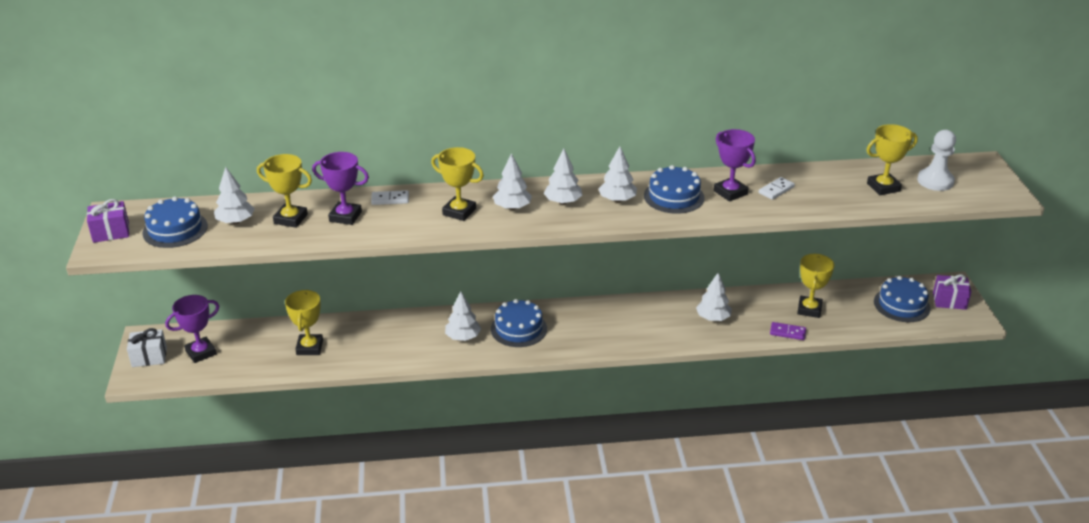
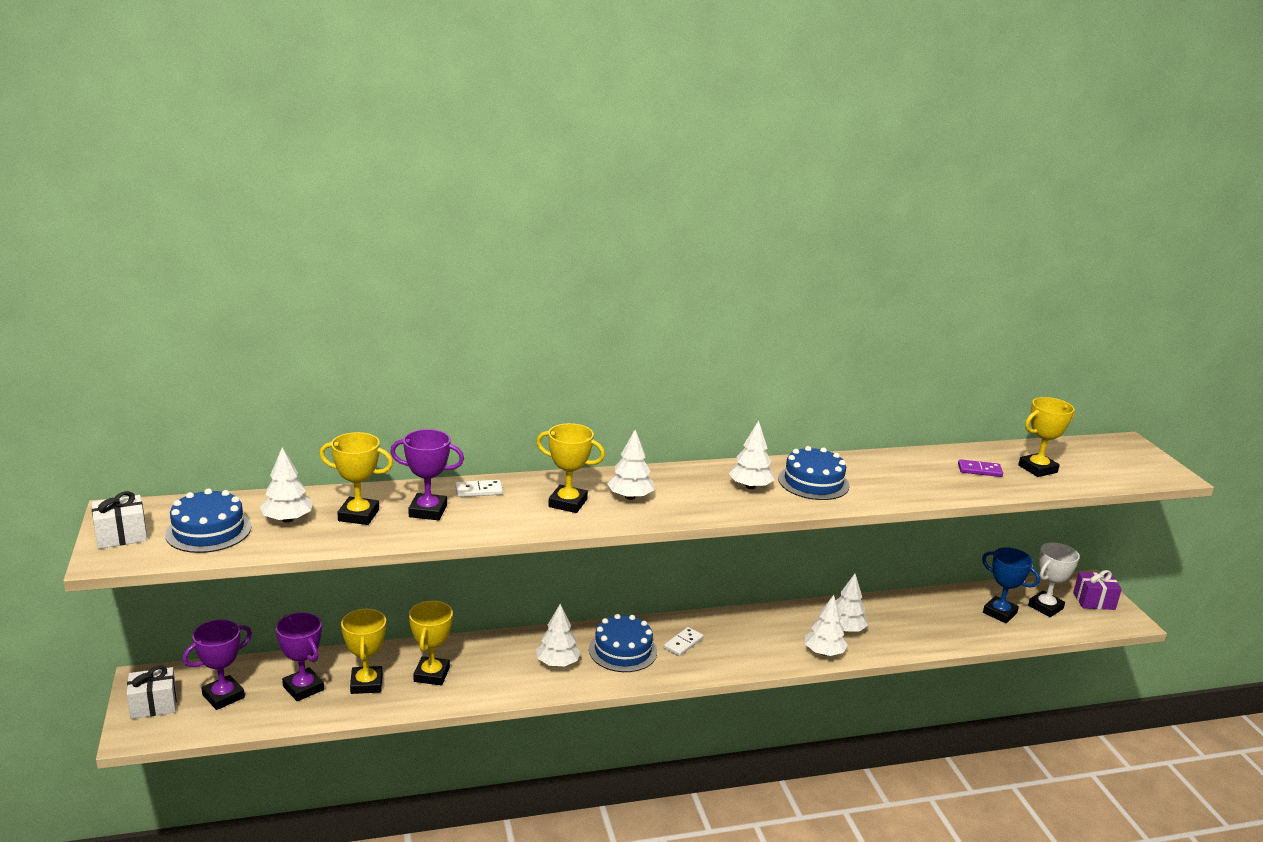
camera: 10 degrees left, 10 degrees down
purple gift [87,199,129,243] -> white gift [92,491,147,549]
white tree [543,148,582,205] -> white tree moved to [805,595,848,656]
purple trophy [714,129,756,202] -> purple trophy moved to [275,612,324,701]
white domino [759,177,795,200] -> white domino moved to [664,627,704,656]
purple domino [770,322,806,340] -> purple domino moved to [958,459,1003,477]
yellow trophy [797,254,834,318] -> yellow trophy moved to [409,601,453,685]
blue cake [874,276,930,322] -> white trophy [1028,542,1080,617]
white pawn [917,130,956,191] -> none
none -> blue trophy [982,547,1040,623]

